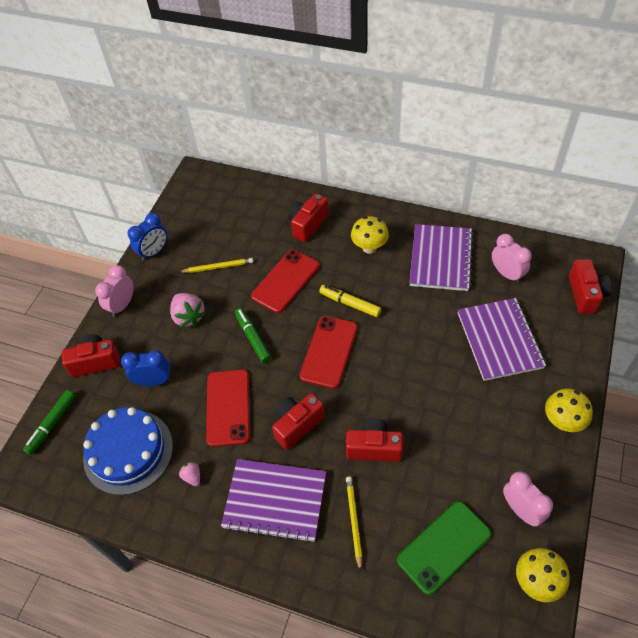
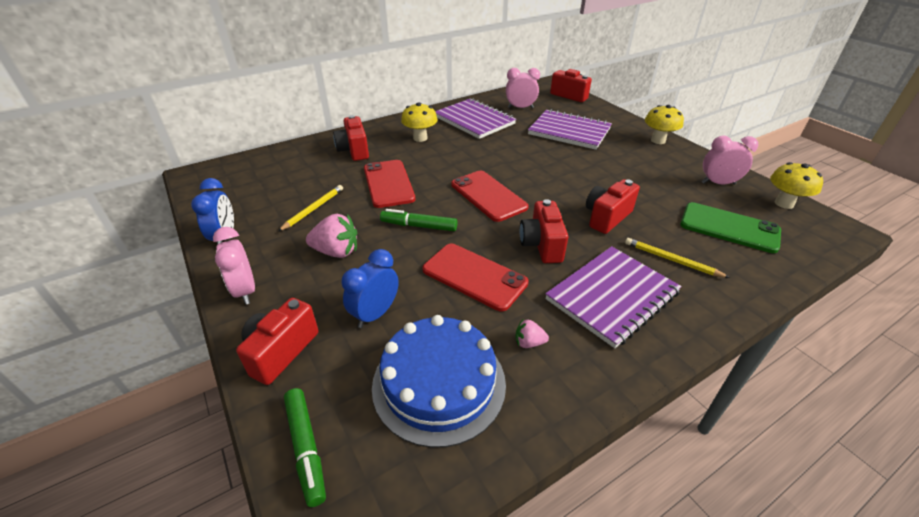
camera: 55 degrees left, 15 degrees down
yellow marker [319,285,381,317] -> none
green phone [397,501,491,595] -> green phone turned 60 degrees counterclockwise [680,202,781,253]

